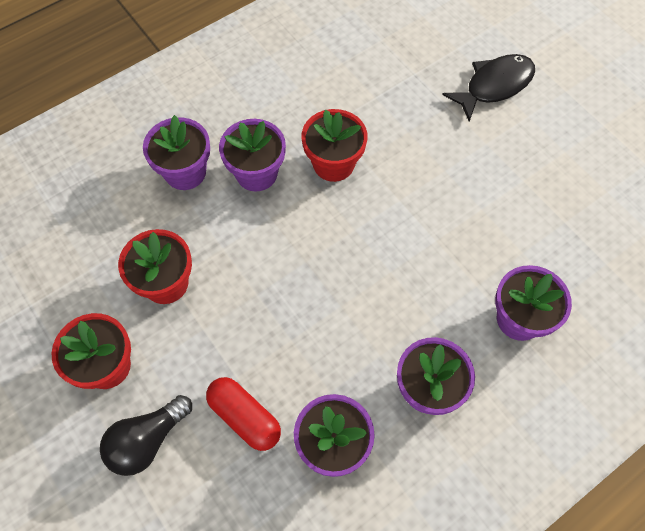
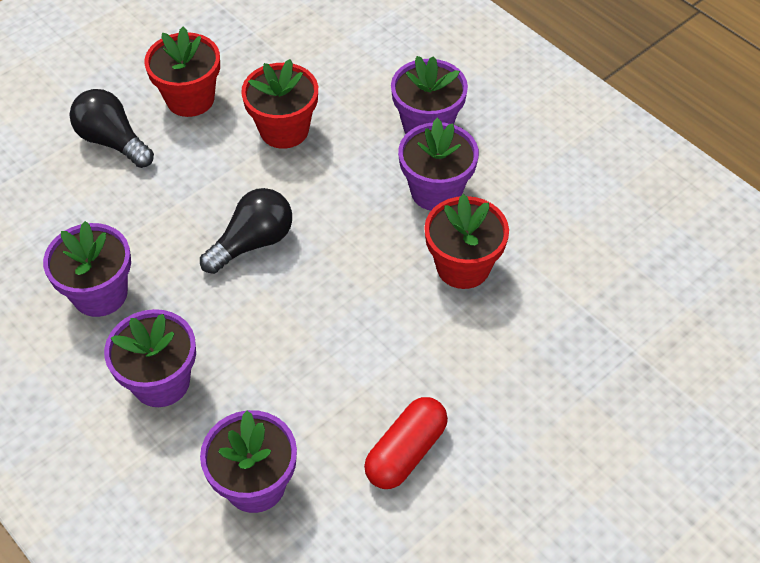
camera: 85 degrees right, 10 degrees down
red capsule [206,377,281,451] -> red capsule moved to [364,397,448,489]
black fish [442,54,535,122] -> none
none -> black light bulb [200,188,292,274]

